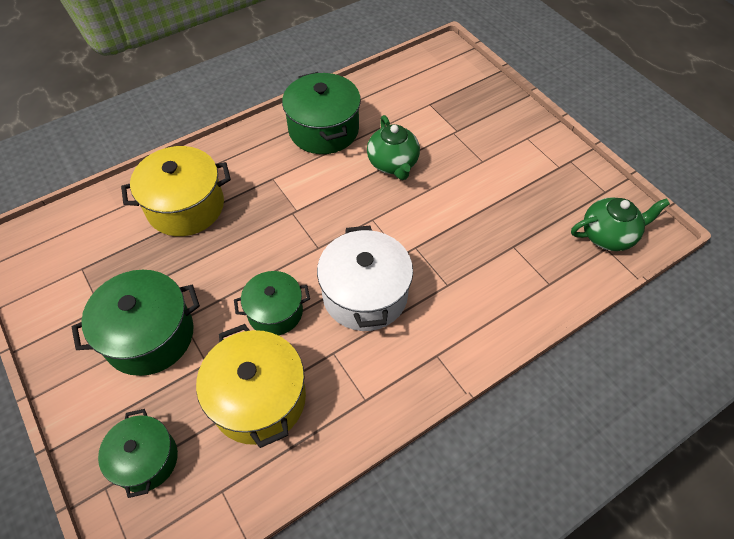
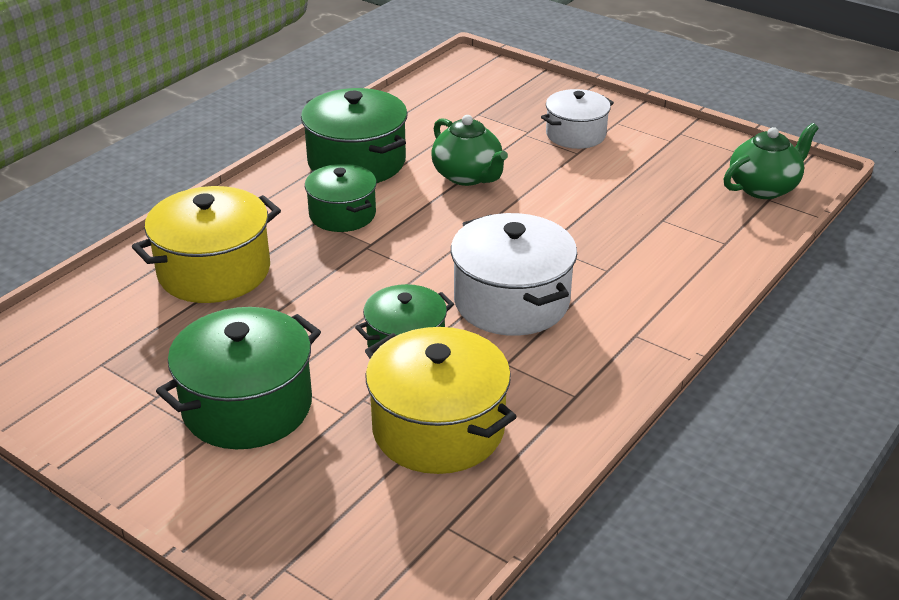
camera: 20 degrees left, 20 degrees down
green pot [98,409,178,498] -> green pot moved to [305,164,377,232]
none -> white pot [541,89,614,149]

